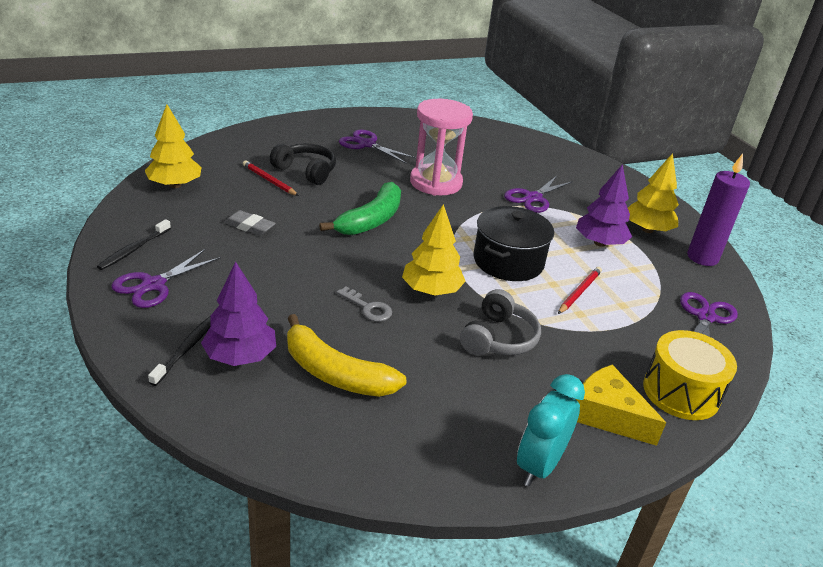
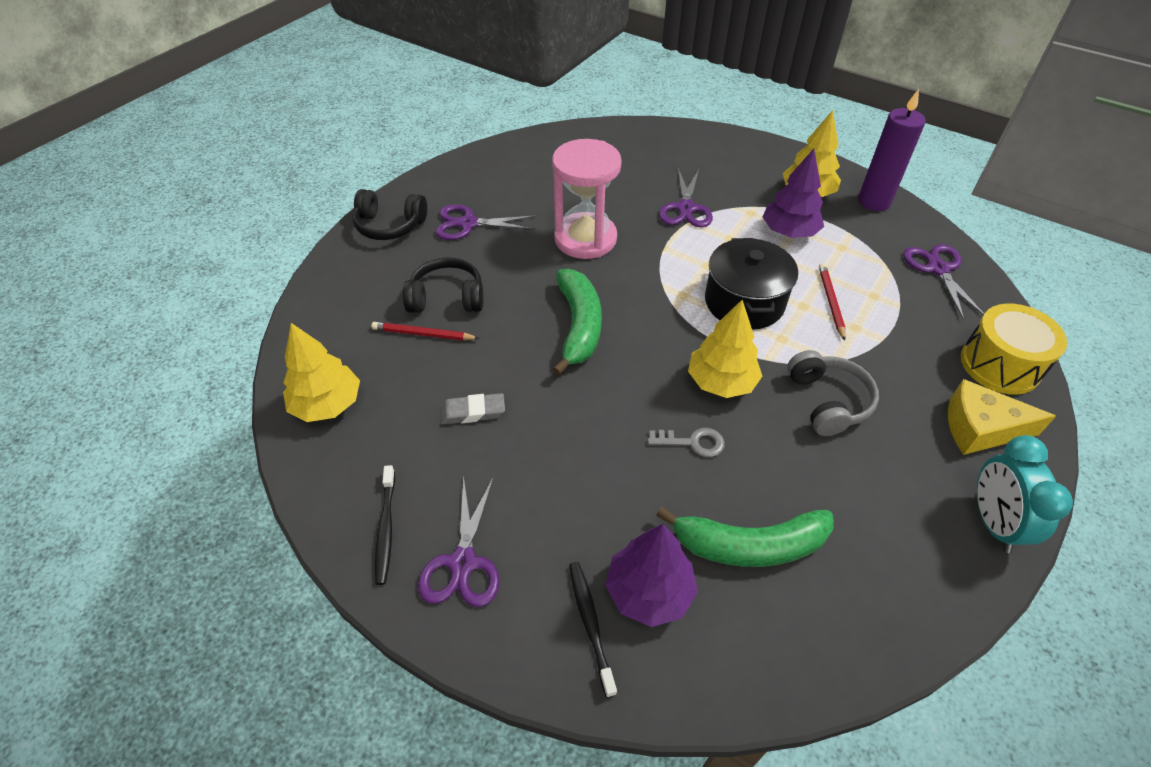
camera: 30 degrees left, 15 degrees up
yellow banana [287,314,407,397] -> green banana [656,506,834,567]
none -> black headphones [353,189,427,240]

